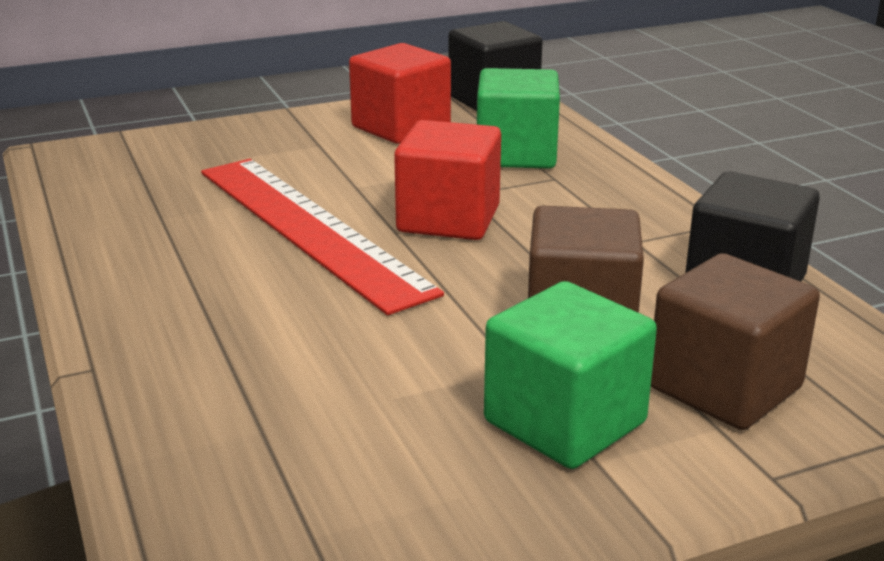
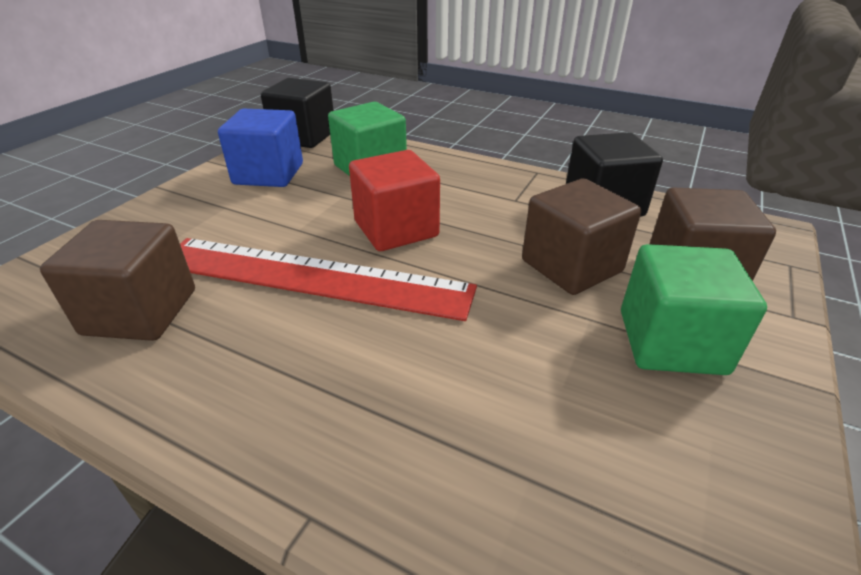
camera: 40 degrees left, 10 degrees up
red cube [349,43,451,144] -> blue cube [218,109,303,187]
none -> brown cube [40,220,195,341]

